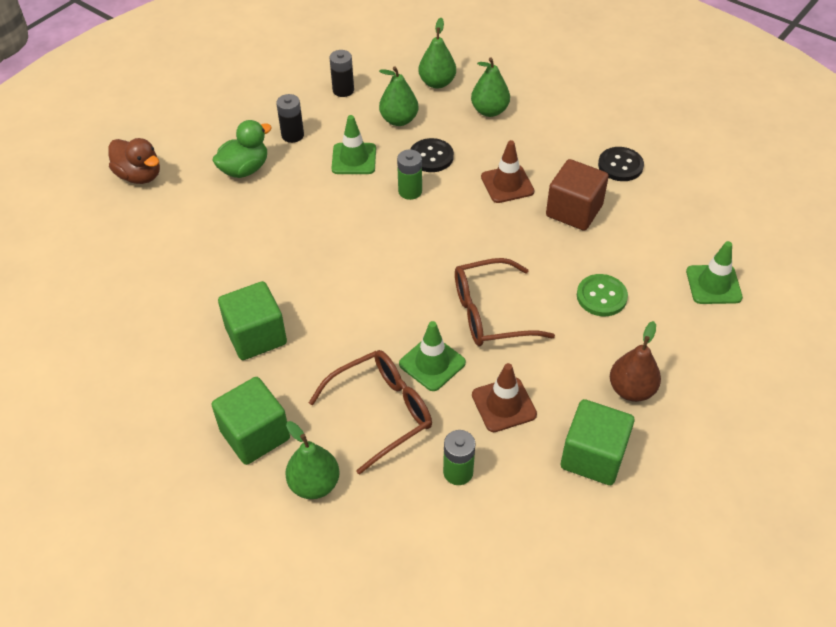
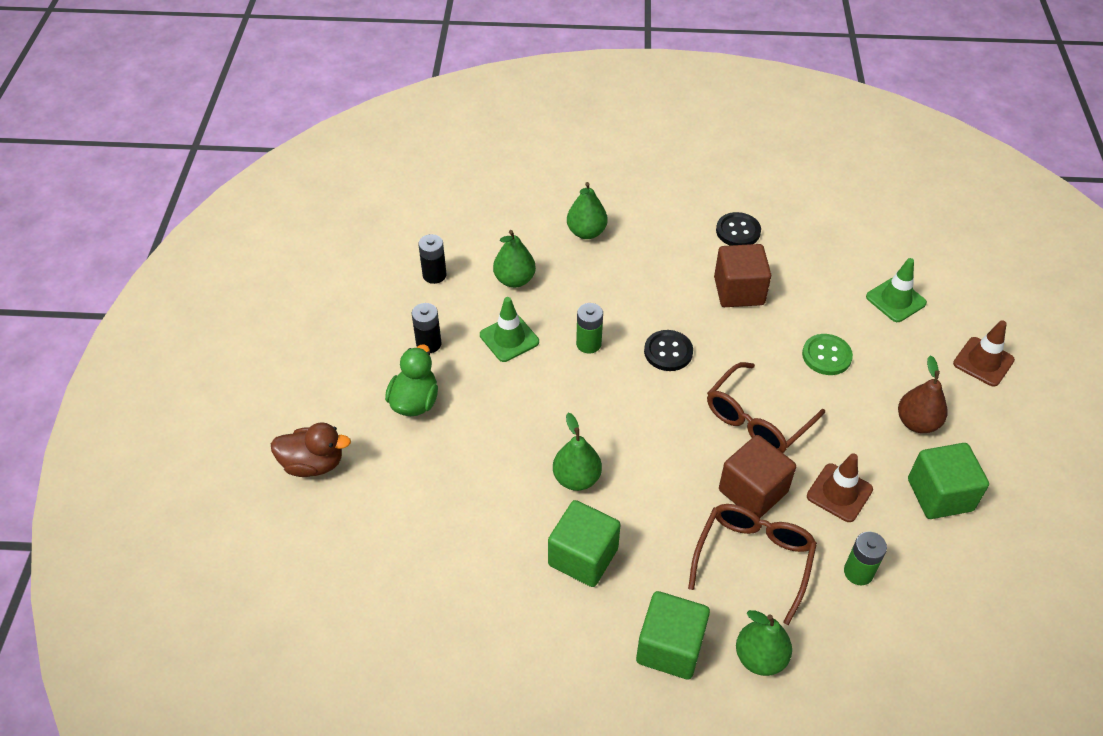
camera: 35 degrees left, 0 degrees up
green traffic cone [399,321,466,391] -> brown cube [719,435,796,518]
black button [410,138,454,172] -> black button moved to [644,330,693,371]
green pear [419,18,456,89] -> green pear moved to [553,413,602,491]
brown traffic cone [481,140,534,203] -> brown traffic cone moved to [953,320,1015,387]

